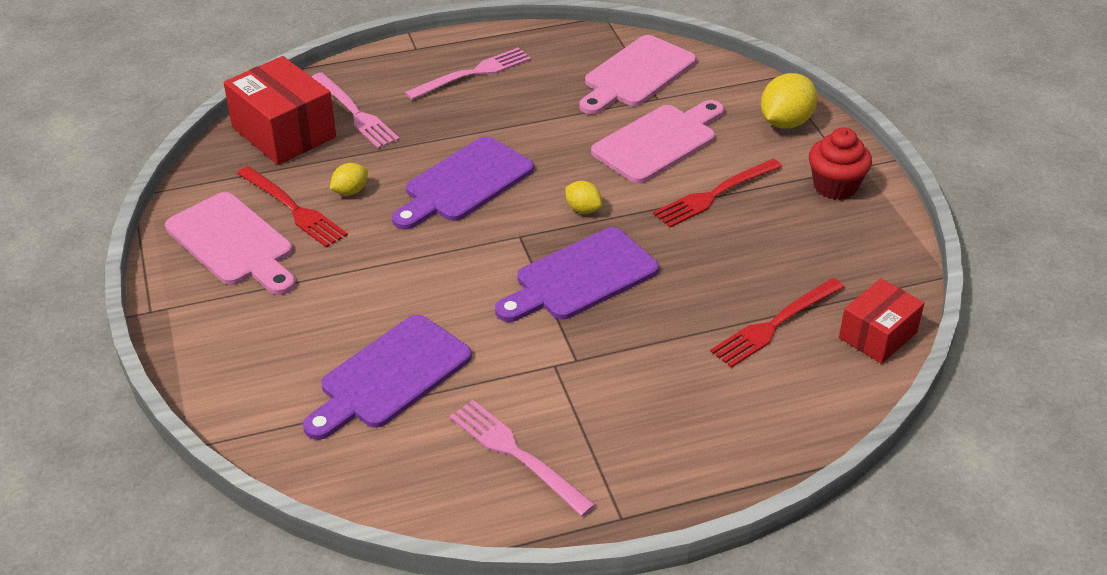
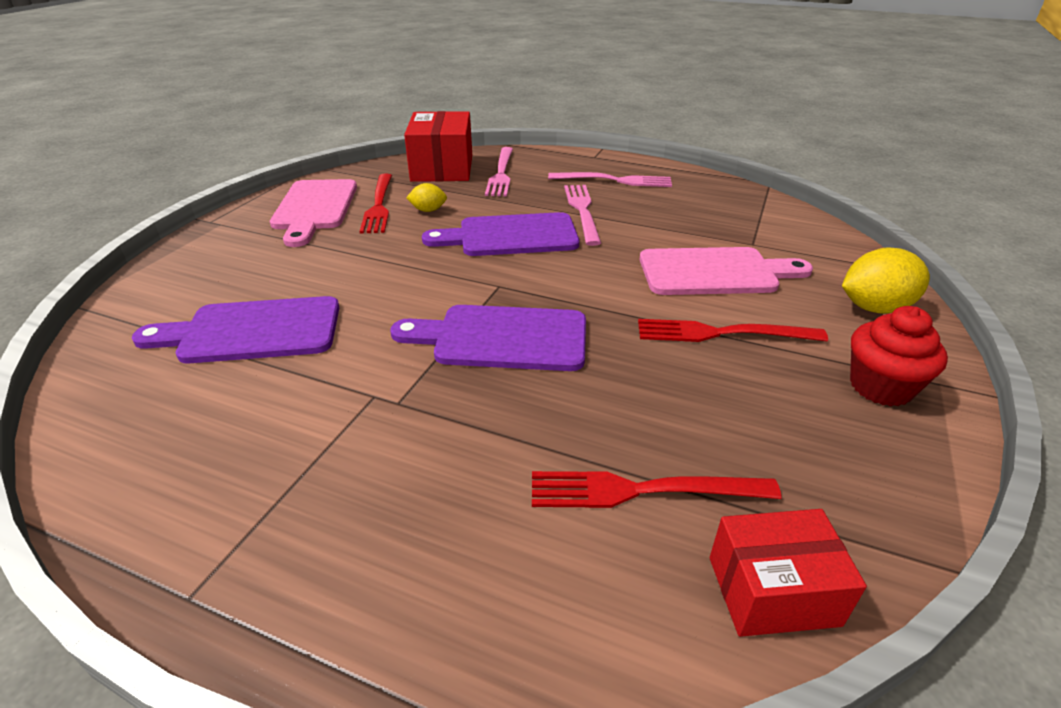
camera: 40 degrees right, 5 degrees down
pink fork [450,400,595,516] -> pink fork moved to [564,185,601,246]
yellow lemon [565,181,602,214] -> none
pink cutting board [579,35,696,115] -> none

